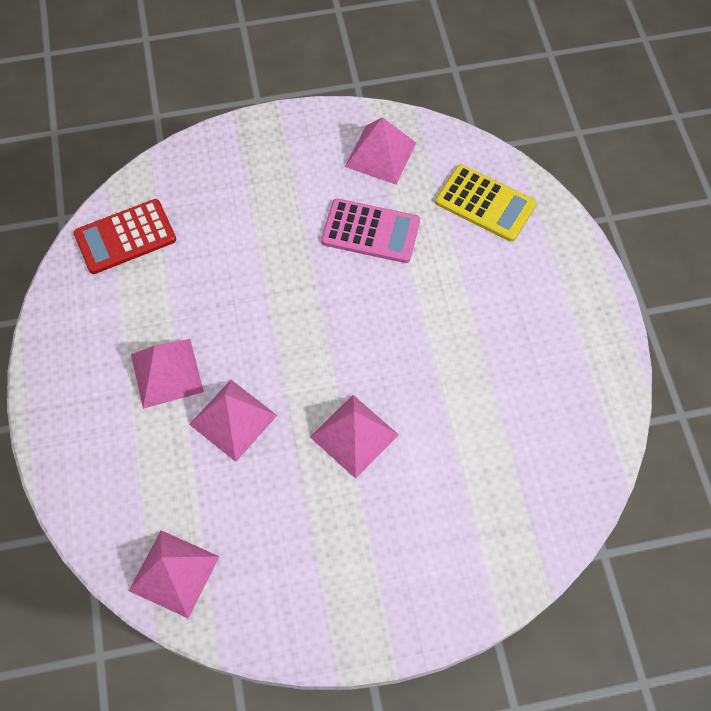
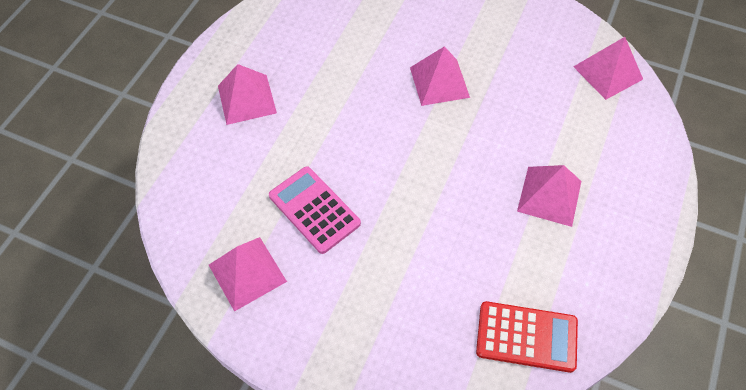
camera: 145 degrees left, 5 degrees down
pink pyramid [189,380,278,462] -> pink pyramid moved to [218,64,277,125]
yellow calculator [435,165,536,242] -> none

